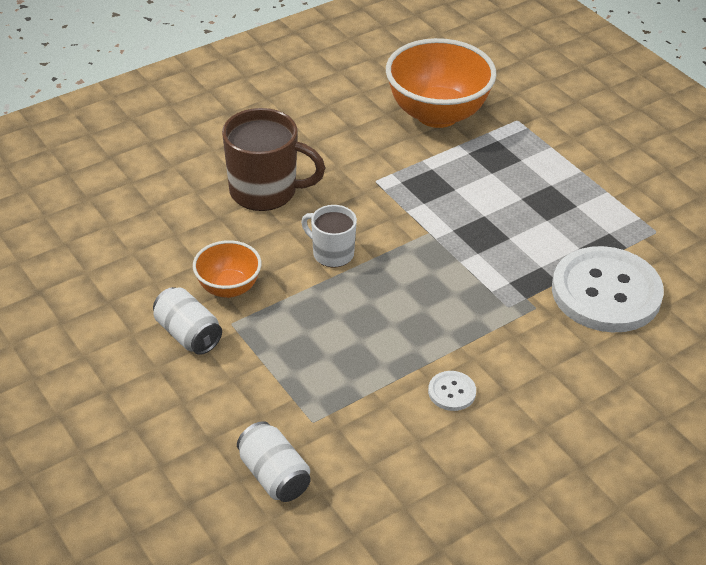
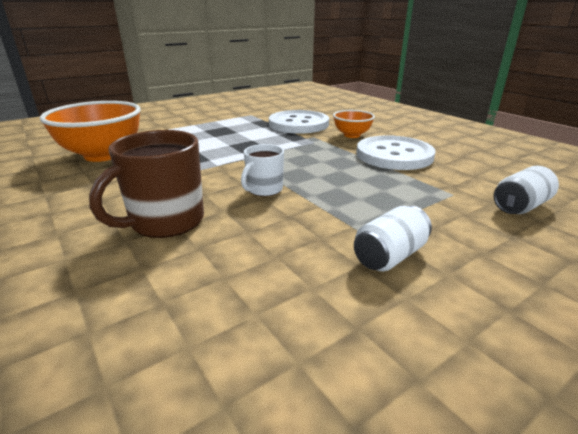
camera: 90 degrees left, 15 degrees down
orange bowl [193,240,261,298] -> orange bowl moved to [333,110,375,138]
brown mug [222,108,325,211] -> brown mug turned 150 degrees counterclockwise [89,130,204,238]
white button [428,371,476,411] -> white button [356,135,436,170], size x2.47

